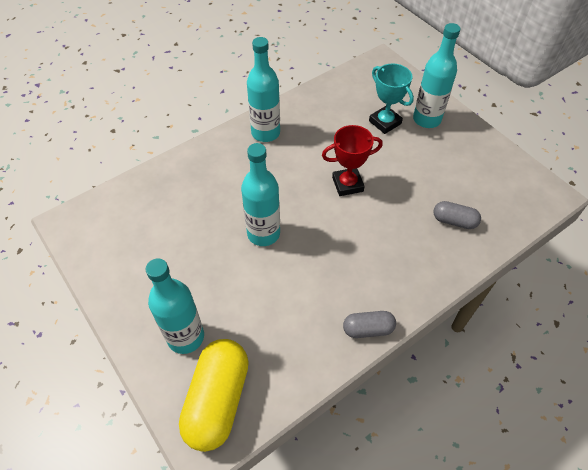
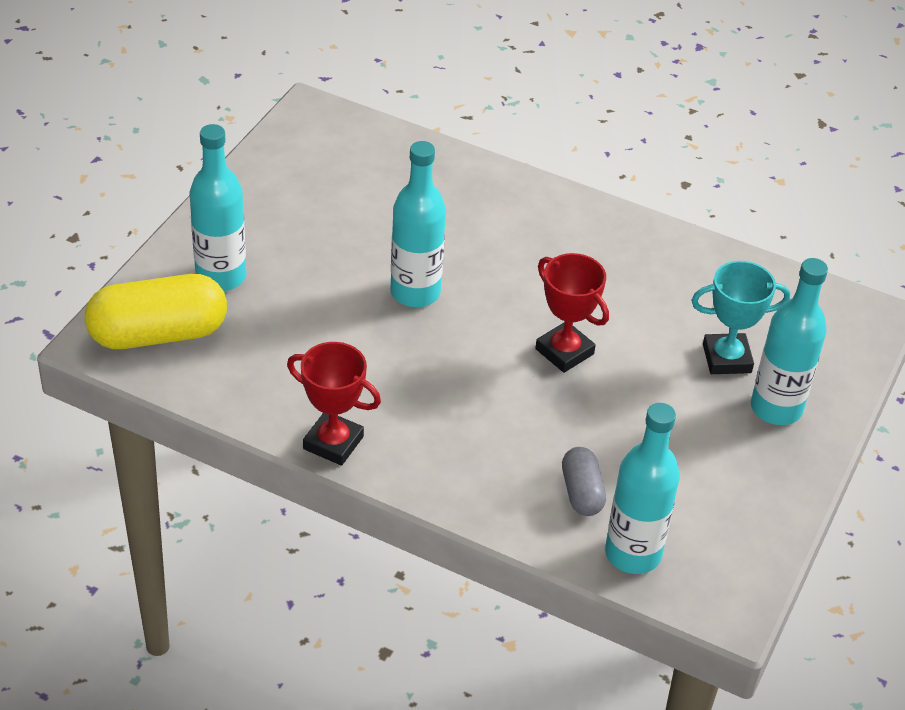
camera: 60 degrees right, 10 degrees down
turquoise bottle [247,37,280,142] -> turquoise bottle moved to [605,403,680,574]
grey capsule [343,311,396,338] -> red trophy [287,342,381,466]
turquoise trophy [369,63,414,134] -> turquoise trophy turned 60 degrees clockwise [691,261,790,374]

